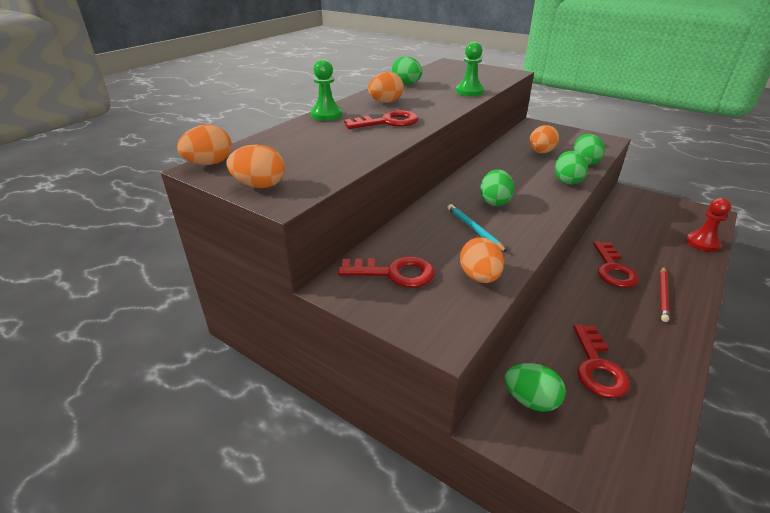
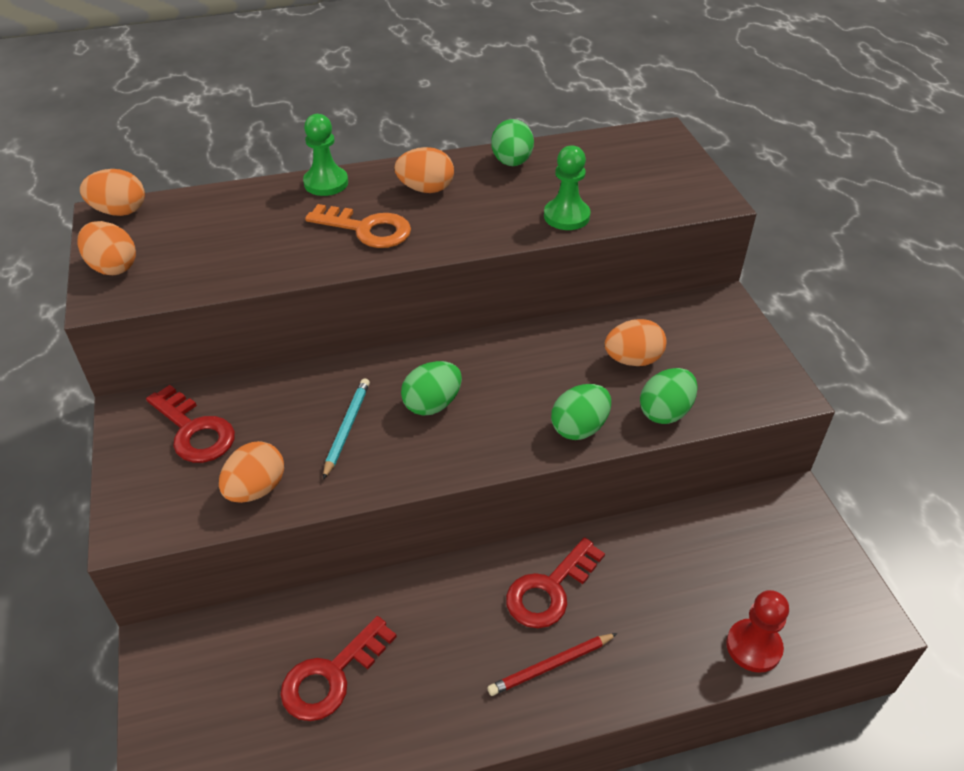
camera: 40 degrees right, 10 degrees up
red key [344,110,419,129] -> orange key [305,204,411,248]
green egg [505,363,566,412] -> none

